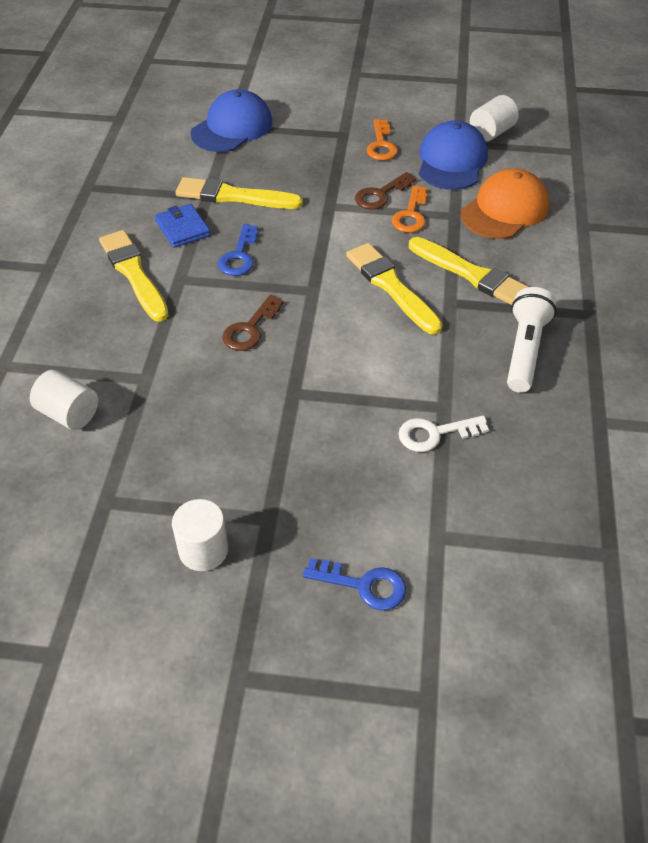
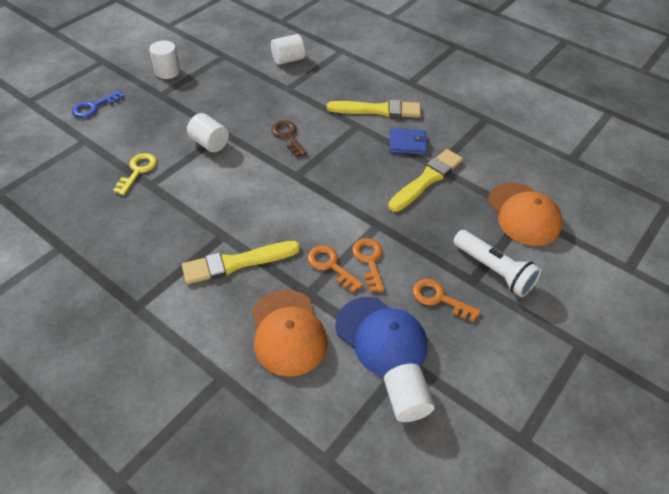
camera: 120 degrees right, 0 degrees up
blue cap [190,89,272,152] -> orange cap [488,183,562,246]
blue key [218,224,258,276] -> none
yellow brush [346,243,442,335] -> none
brown key [355,172,416,210] -> orange key [352,238,385,292]
white key [398,415,489,452] -> yellow key [113,153,157,195]
white flashlight [507,287,557,393] -> white flashlight moved to [453,230,541,297]
none -> white cylinder [187,113,229,152]

